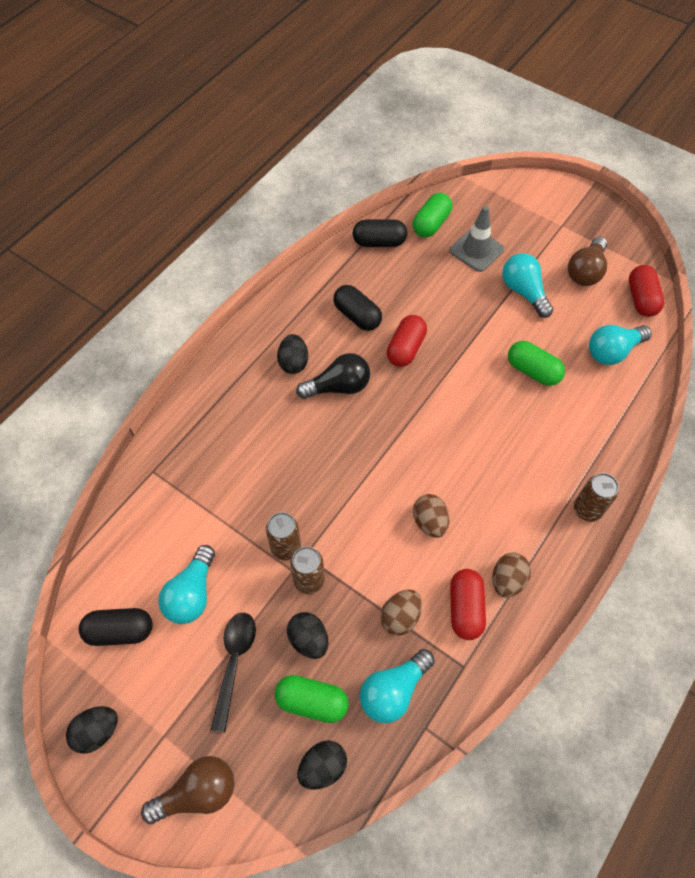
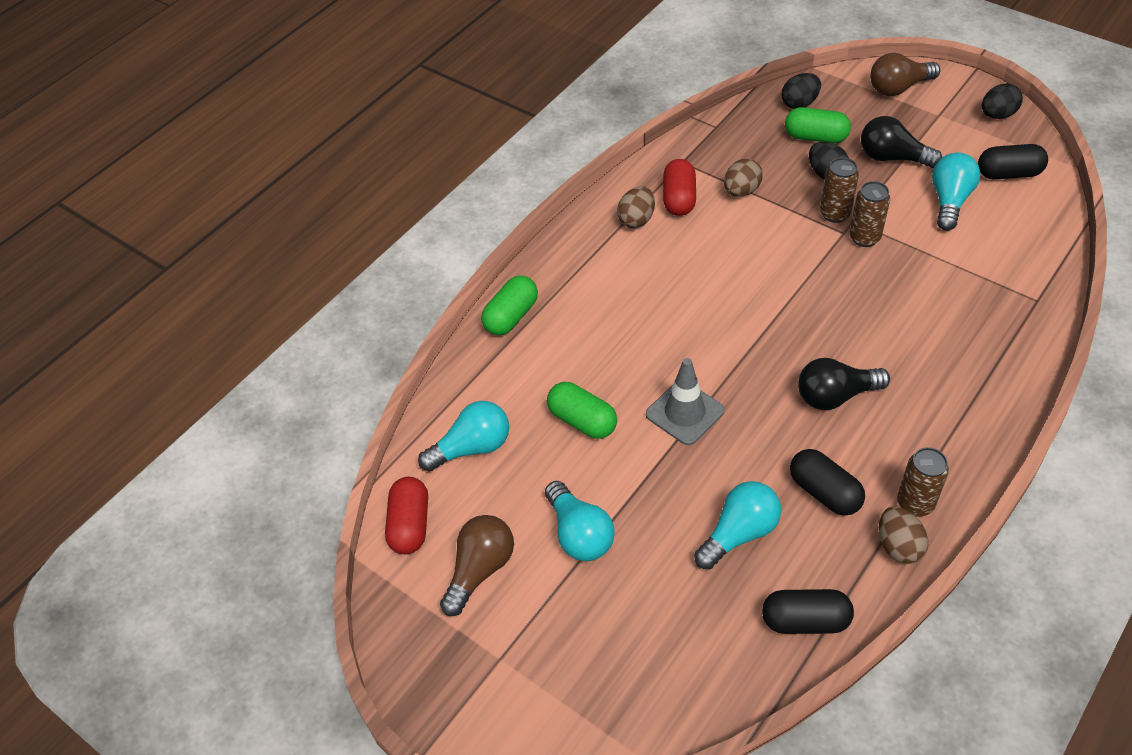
camera: 175 degrees left, 10 degrees down
black spoon [211,613,256,732] -> black light bulb [861,116,942,168]
black egg [277,334,308,374] -> none
turquoise light bulb [360,649,435,723] -> turquoise light bulb moved to [694,481,781,569]
red capsule [387,315,427,367] -> none
green capsule [413,193,452,238] -> green capsule moved to [481,276,538,335]
brown egg [413,494,449,538] -> brown egg moved to [879,507,928,564]
grey traffic cone [449,206,504,272] -> grey traffic cone moved to [646,358,724,445]
brown can [574,473,619,522] -> brown can moved to [897,447,949,517]

